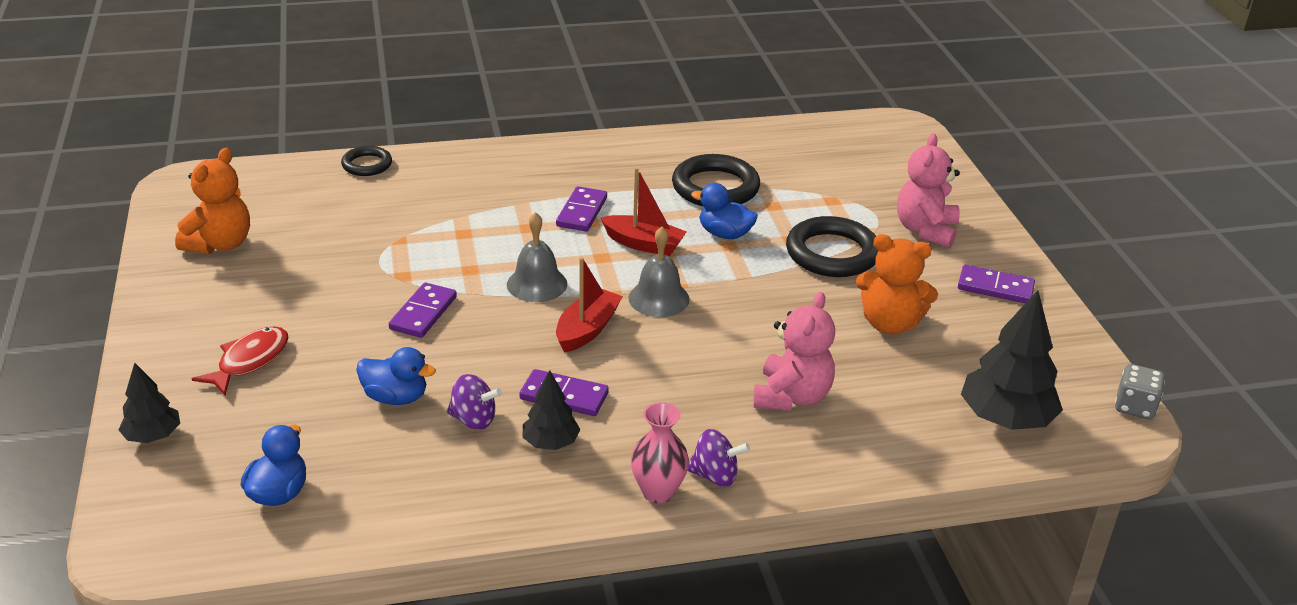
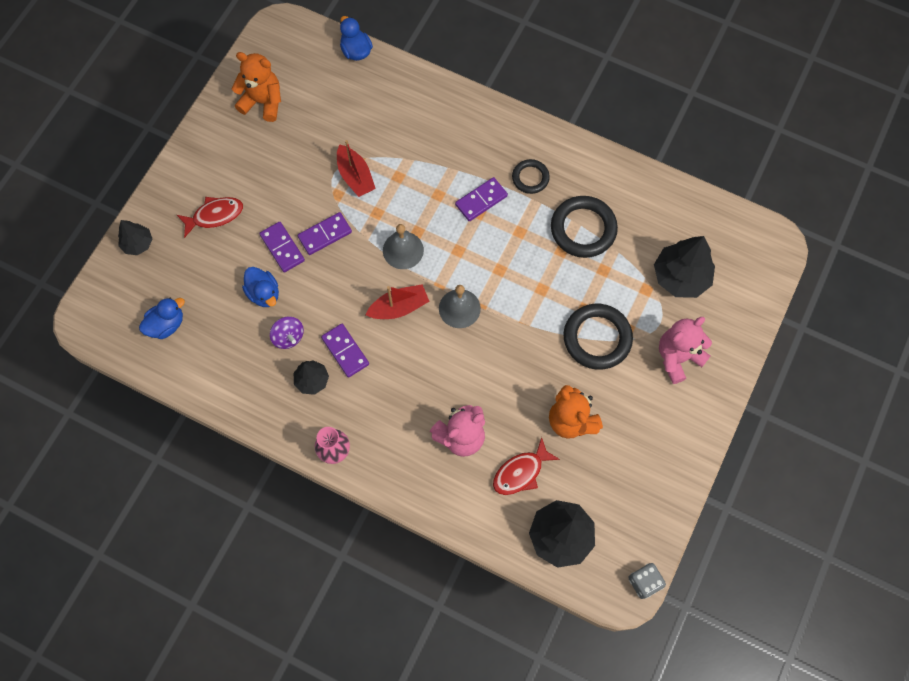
camera: 40 degrees right, 35 degrees up
orange teddy bear [175,148,250,254] -> orange teddy bear turned 135 degrees counterclockwise [231,52,281,122]
black ring [341,146,392,176] -> black ring moved to [512,159,550,194]
red boat [600,167,687,256] -> red boat moved to [337,140,376,197]
purple spinning top [687,429,750,487] -> none
blue duck [691,183,758,239] -> blue duck moved to [340,16,373,61]
purple domino [958,265,1035,303] -> purple domino moved to [259,222,305,272]
none -> red fish [493,437,560,495]
none -> black tree [654,236,715,298]

